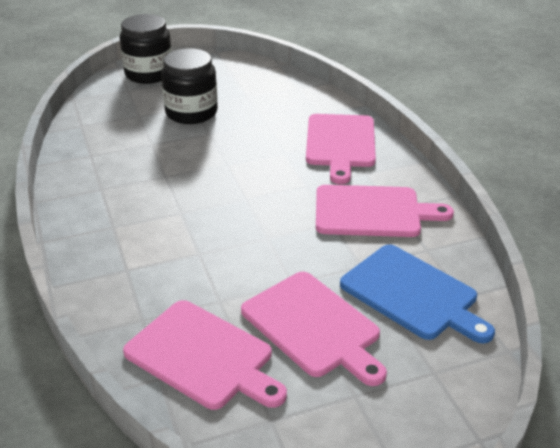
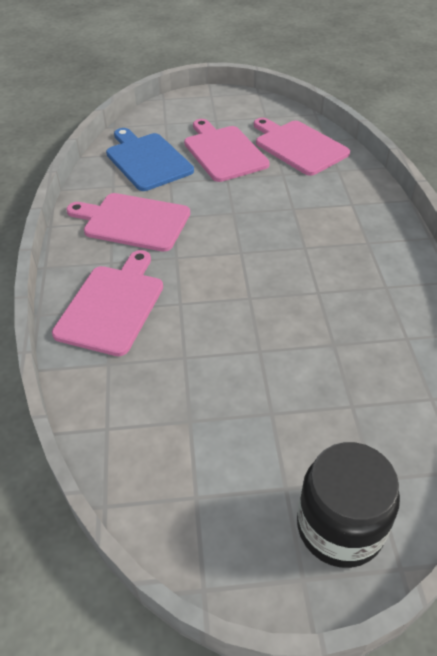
camera: 165 degrees left, 10 degrees up
black jar [161,48,218,124] -> none

